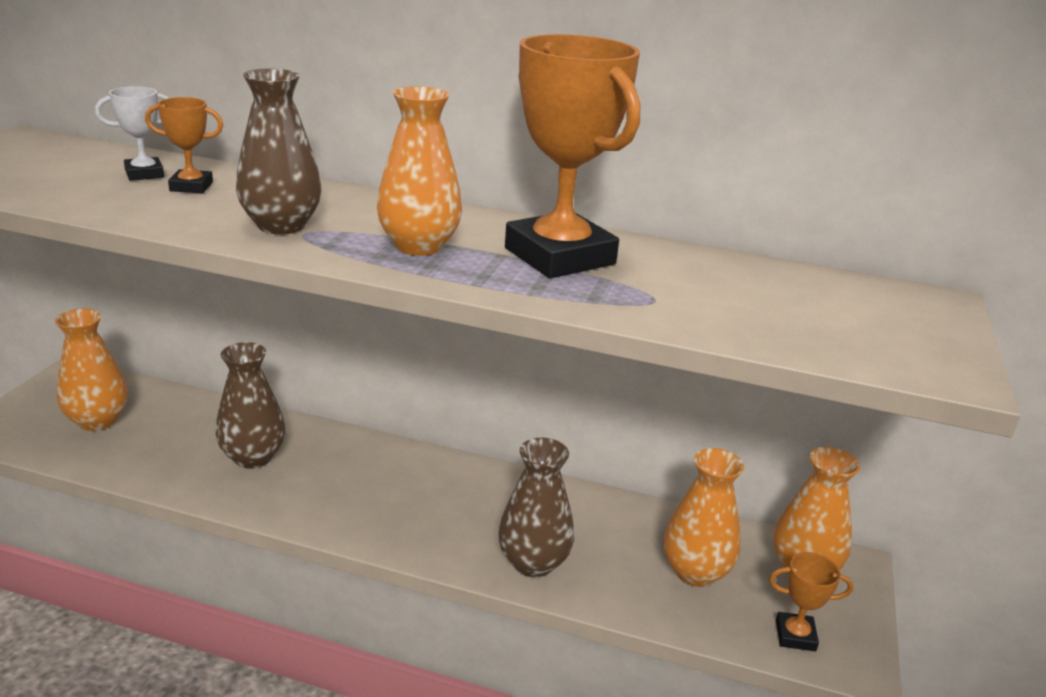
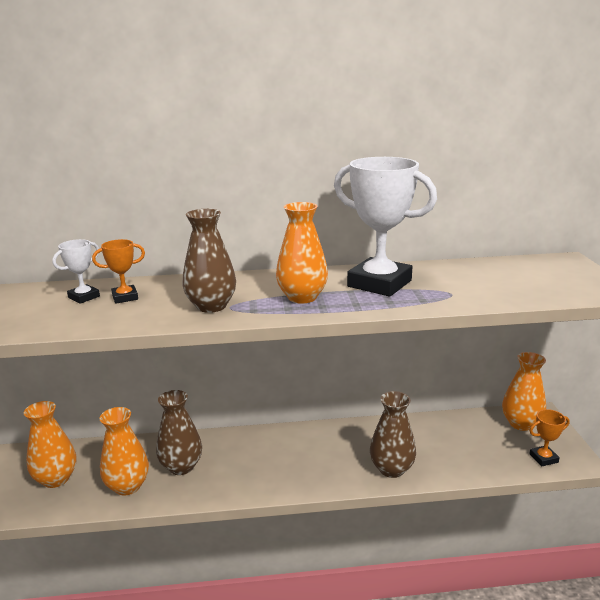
camera: 20 degrees left, 5 degrees down
orange trophy [505,34,640,278] -> white trophy [334,157,437,297]
orange vase [664,448,744,587] -> orange vase moved to [99,407,149,495]

